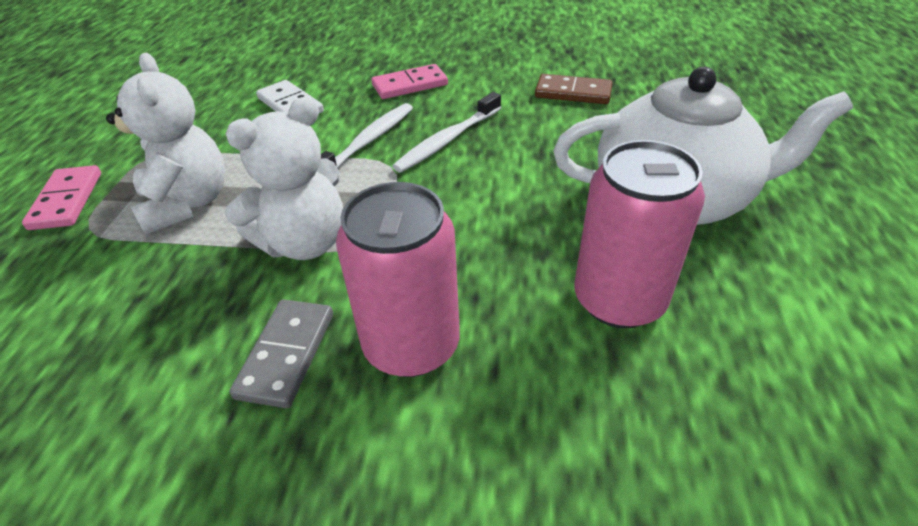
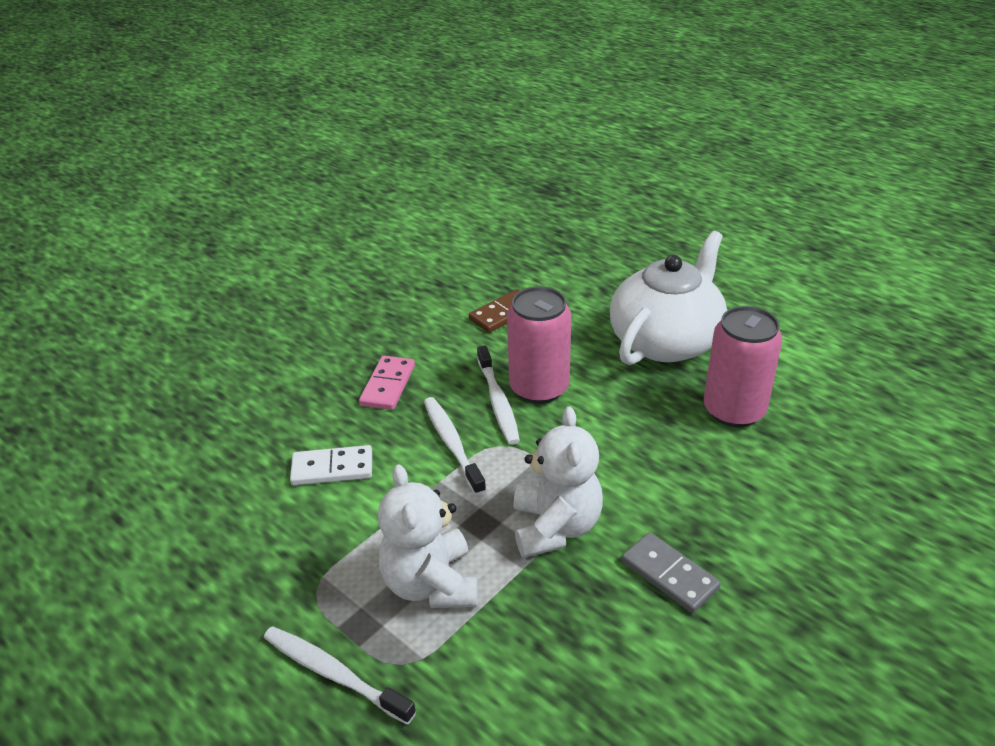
camera: 55 degrees left, 5 degrees down
pink domino [22,165,101,230] -> white toothbrush [264,626,416,725]
white teddy bear [106,53,225,235] -> white teddy bear turned 120 degrees counterclockwise [378,464,478,608]
pink can [336,182,460,377] -> pink can moved to [507,286,571,404]

